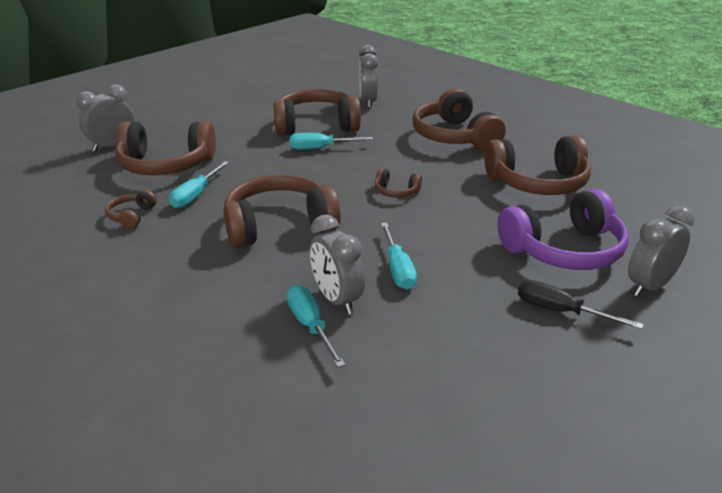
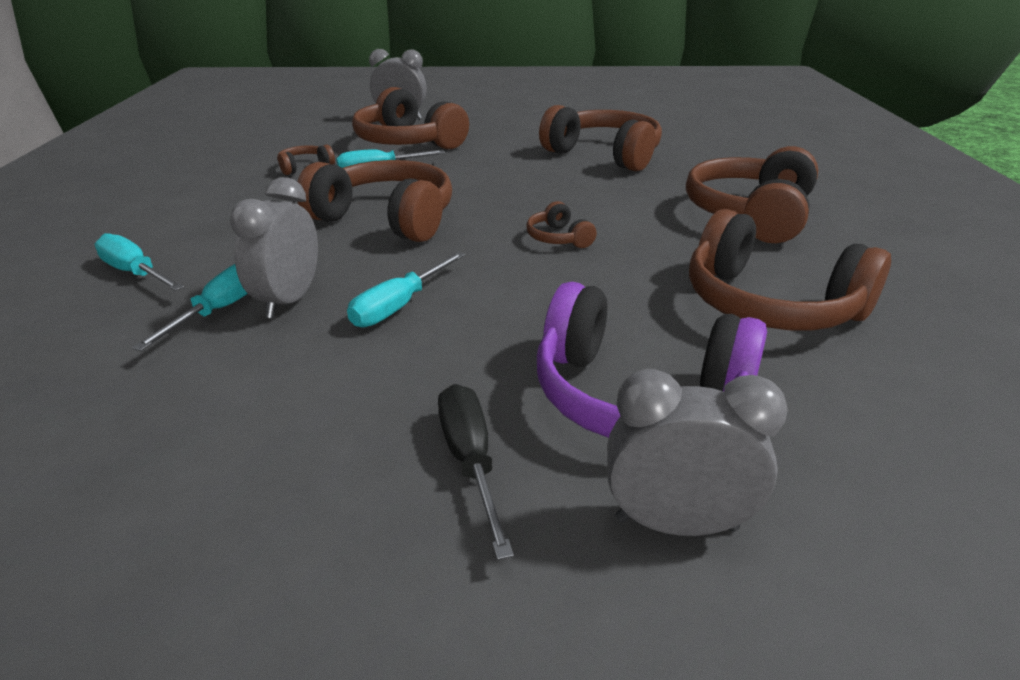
camera: 45 degrees right, 0 degrees up
turquoise screwdriver [290,133,373,150] -> turquoise screwdriver moved to [95,233,185,291]
grey clock [359,45,379,108] -> none

